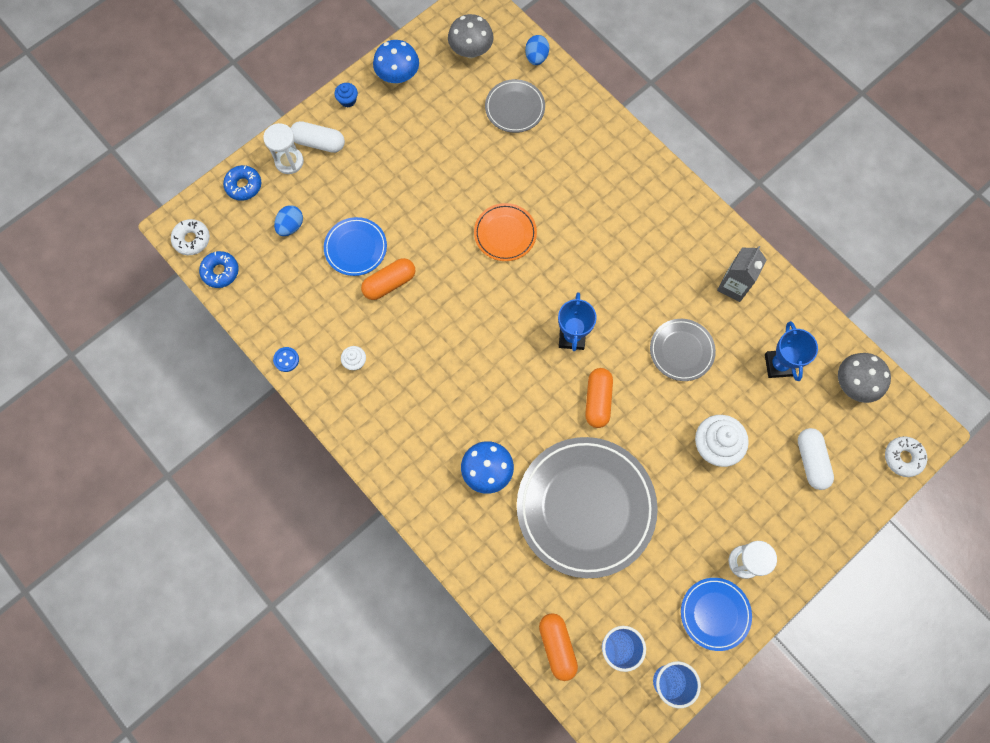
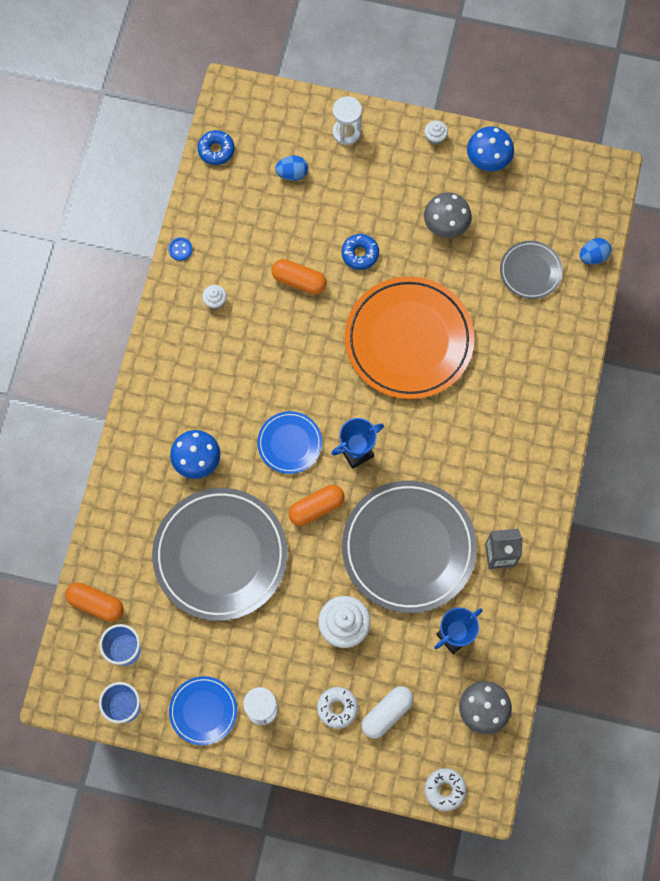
camera: 55 degrees right, 0 degrees up
white donut [171,219,210,255] -> white donut moved to [317,687,358,729]
blue donut [223,165,261,201] -> blue donut moved to [341,234,379,270]
white capsule [291,121,345,153] -> none
blue plate [324,217,387,276] -> blue plate moved to [257,411,322,474]
blue cupcake [334,83,358,108] -> white cupcake [424,120,448,145]
grey mushroom [448,14,494,58] -> grey mushroom moved to [424,192,472,238]
orange plate [474,203,537,261] -> orange plate [345,276,475,399], size x2.04
orange capsule [539,613,578,681] -> orange capsule turned 75 degrees clockwise [65,582,124,622]
grey plate [650,319,716,381] -> grey plate [342,480,477,613], size x2.04

